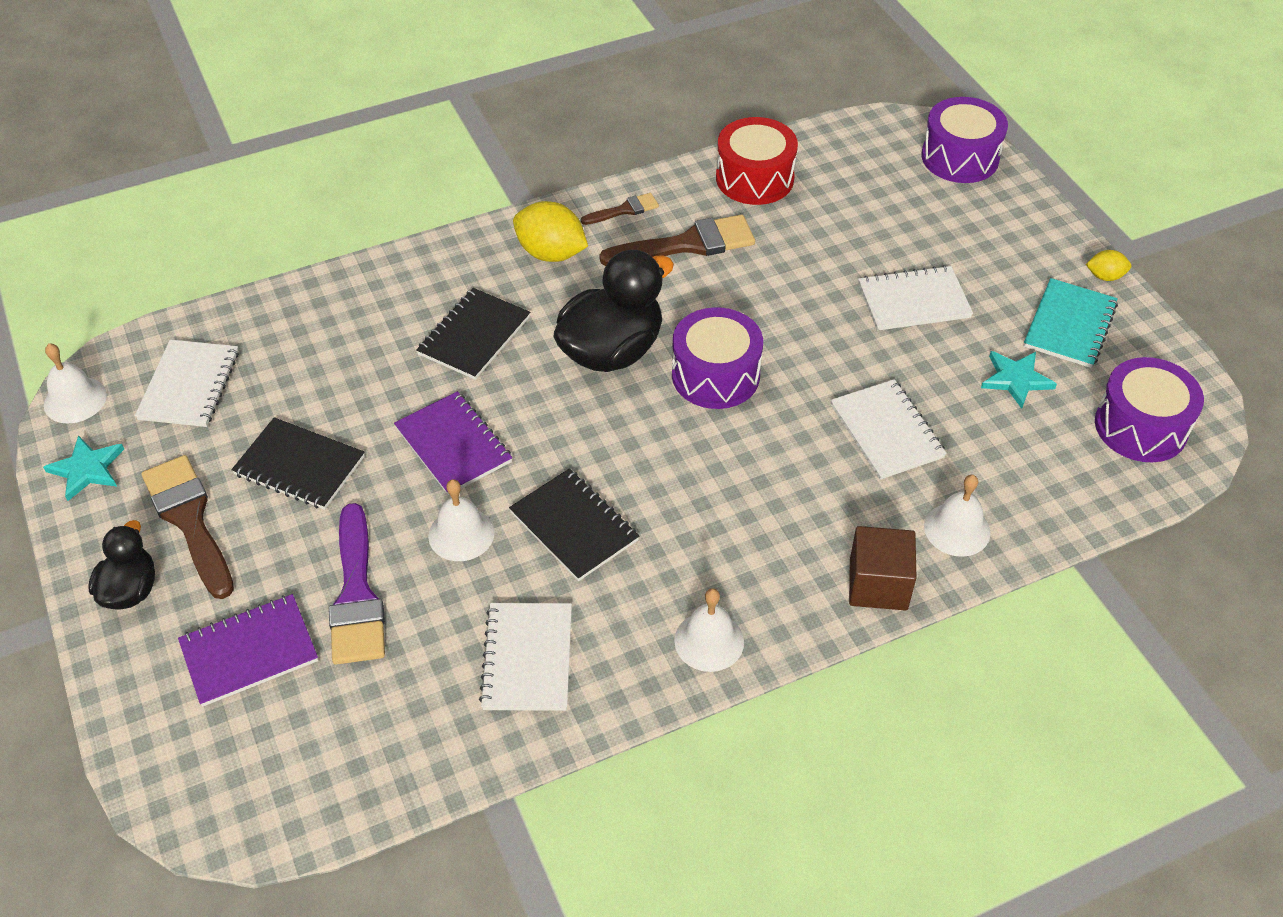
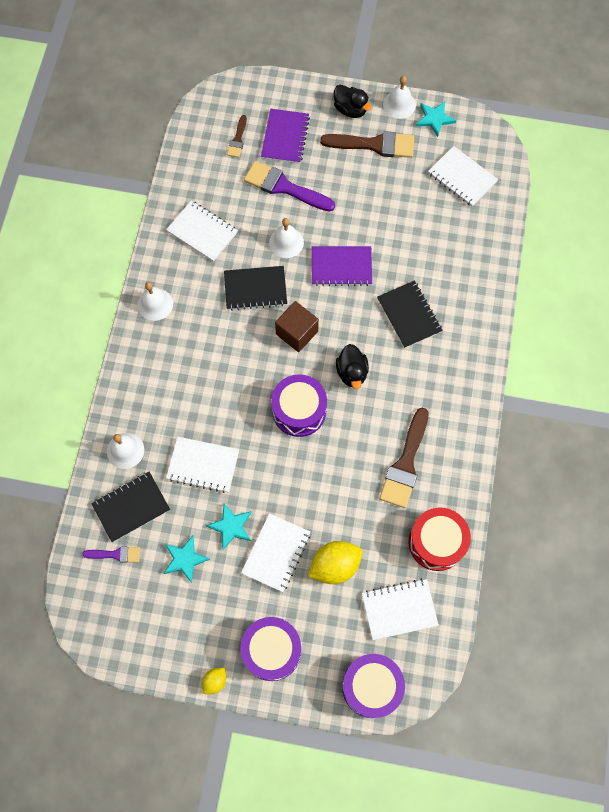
camera: 125 degrees right, 20 degrees up
white bell [44,343,107,423] -> white bell moved to [383,76,416,119]
black notebook [231,417,365,510] -> black notebook moved to [91,472,170,542]
yellow lemon [513,201,588,262] -> yellow lemon moved to [308,541,362,584]
black duck [553,250,674,372] -> black duck [336,344,369,389], size x0.57
brown brush [581,193,659,225] -> brown brush moved to [227,115,247,158]
brown cube [849,526,917,610] -> brown cube moved to [275,301,319,352]
turquoise notebook [1024,278,1118,368] -> none
purple drum [1095,357,1204,462] -> purple drum moved to [240,617,301,681]
none -> purple brush [82,546,140,563]
none -> turquoise star [206,503,251,550]
none -> white notebook [362,579,439,640]

